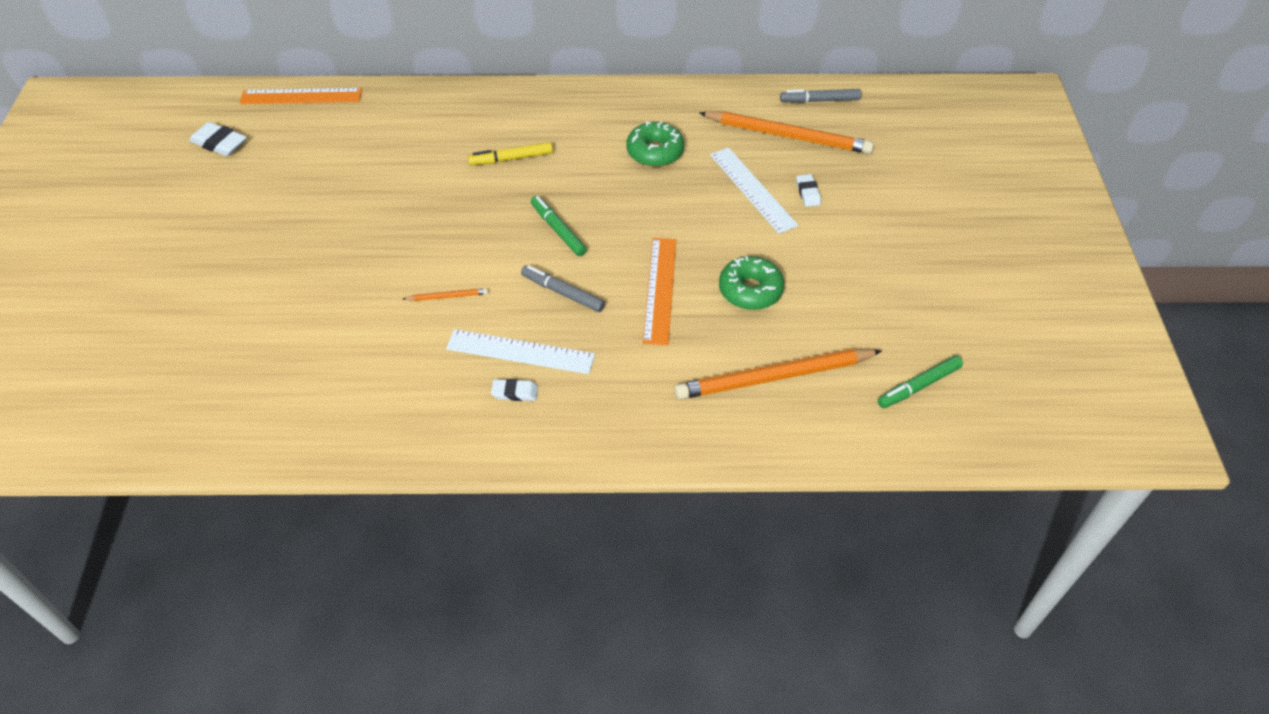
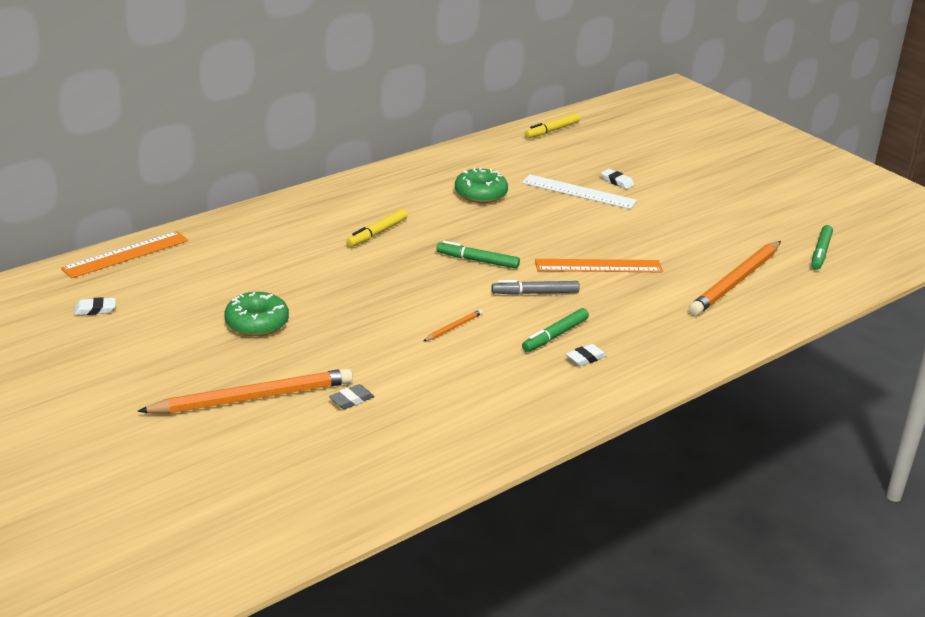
camera: 40 degrees left, 20 degrees down
white eraser [189,122,247,156] -> white eraser [74,297,116,315], size x0.62
white ruler [446,329,595,374] -> green marker [522,308,589,352]
orange ruler [643,238,676,345] -> orange ruler turned 60 degrees counterclockwise [535,259,663,272]
orange pencil [699,111,874,154] -> orange pencil moved to [137,368,353,414]
green donut [719,256,784,310] -> green donut moved to [224,292,289,336]
grey marker [780,89,861,103] -> yellow marker [525,113,580,138]
none -> grey eraser [329,384,375,409]

